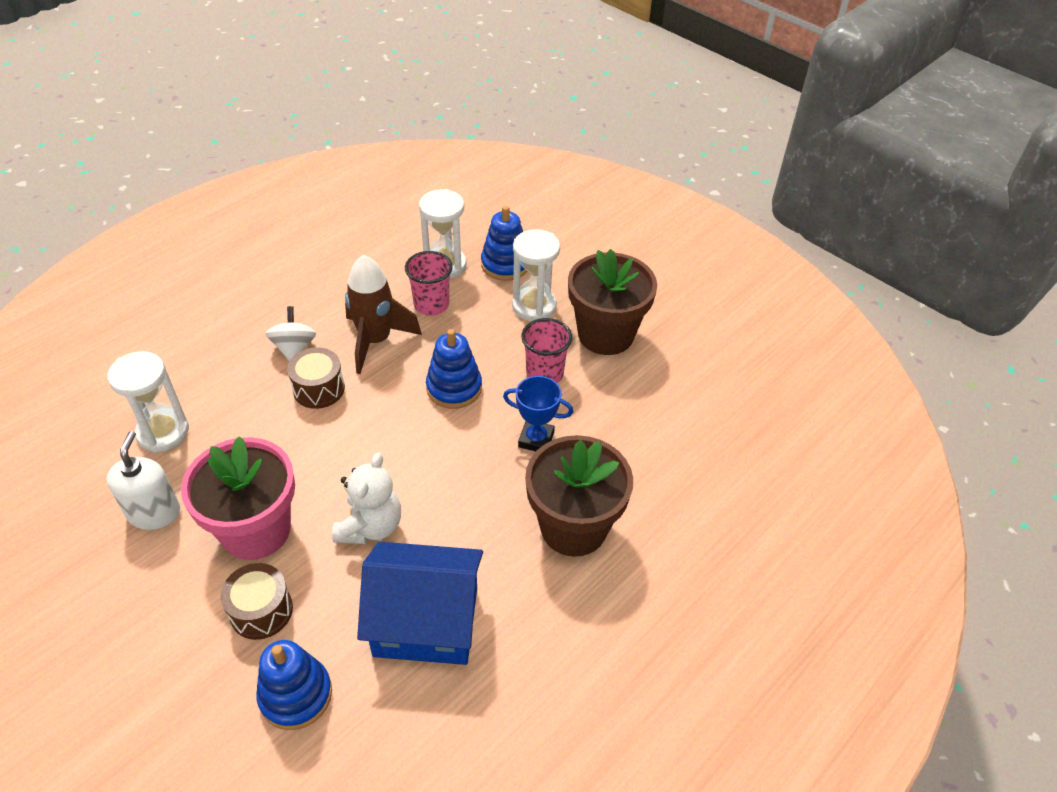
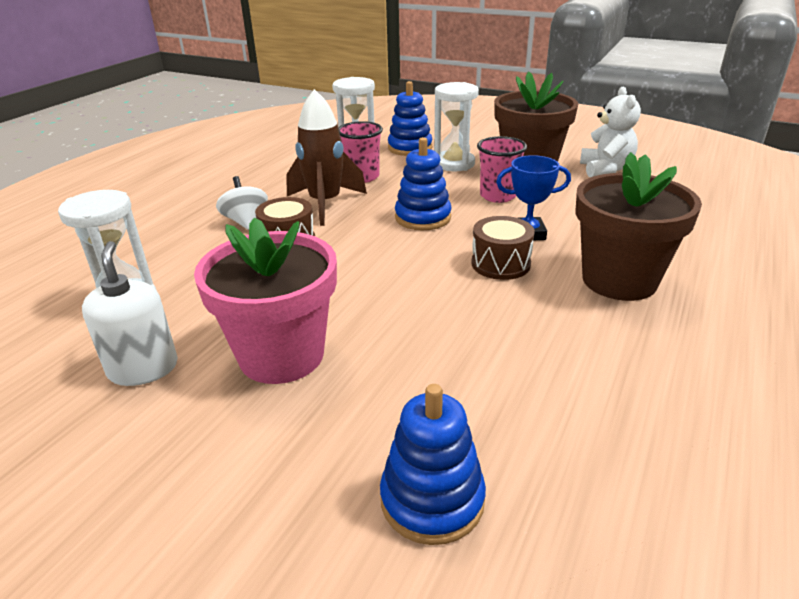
camera: 15 degrees left, 15 degrees down
brown drum [221,563,293,640] -> brown drum moved to [471,216,535,280]
white teddy bear [332,453,401,544] -> white teddy bear moved to [580,87,641,178]
blue house [357,542,483,665] -> none

